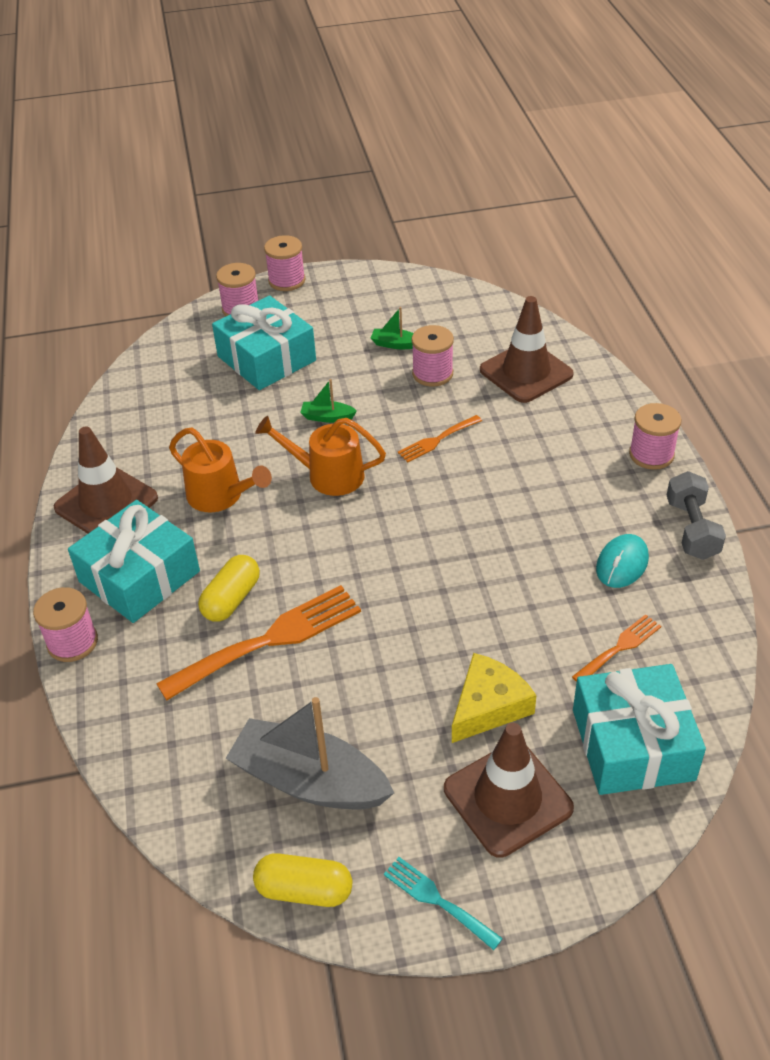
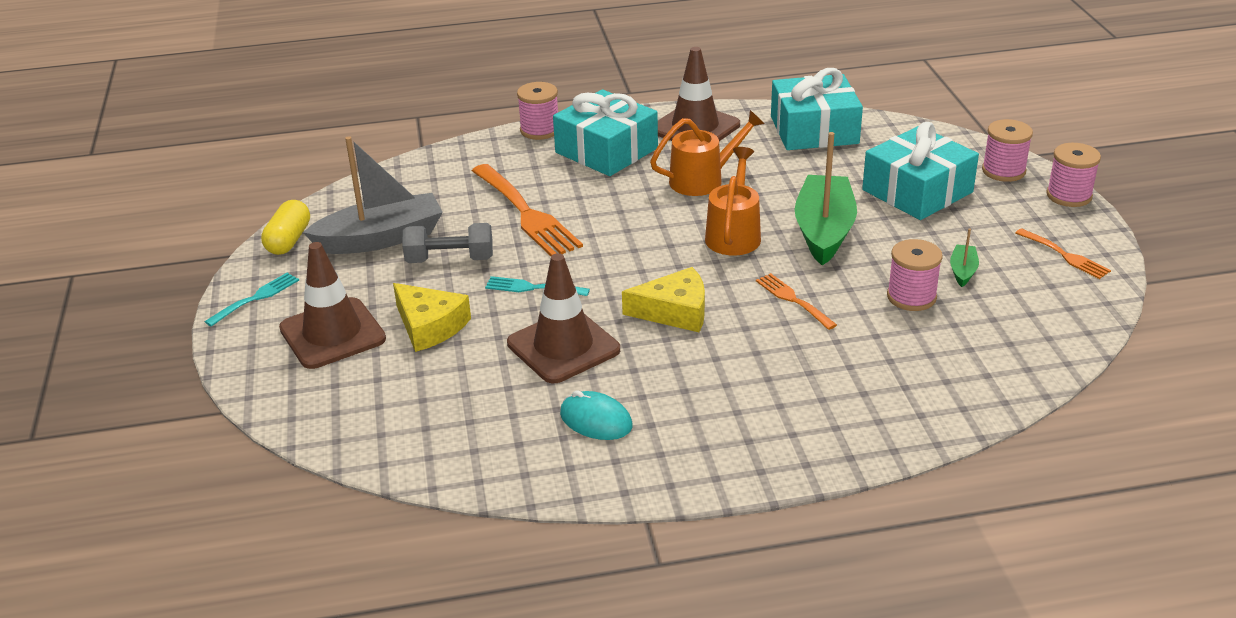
camera: 90 degrees right, 10 degrees down
orange watering can [169,428,272,512] -> orange watering can turned 150 degrees counterclockwise [650,110,764,196]
yellow capsule [198,555,260,622] -> none
grey boat [226,697,394,810] -> grey boat turned 45 degrees clockwise [303,136,443,254]
green boat [300,379,357,423] -> green boat [795,132,857,265], size x2.29
brown traffic cone [480,296,574,403] -> brown traffic cone moved to [507,253,620,383]
orange fork [572,614,661,682] -> orange fork moved to [1015,228,1111,279]
turquoise gift [573,664,706,795] -> turquoise gift moved to [771,68,863,150]
pink spool [629,403,682,470] -> none
grey dumbbell [667,471,726,560] -> grey dumbbell moved to [402,223,493,263]
none -> turquoise fork [485,276,590,296]
none -> yellow cheese [622,267,705,332]

